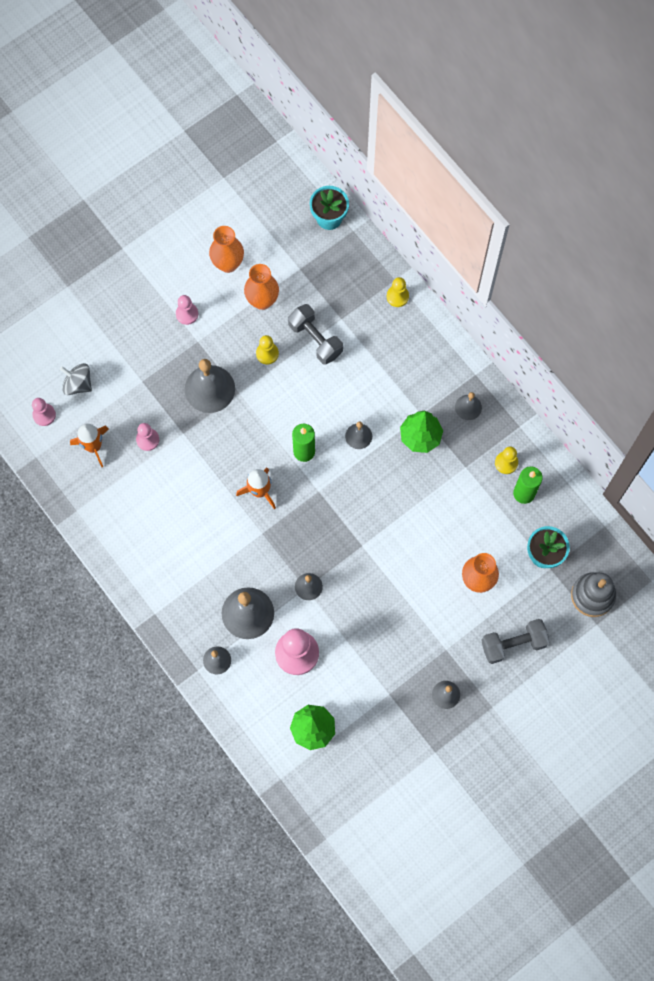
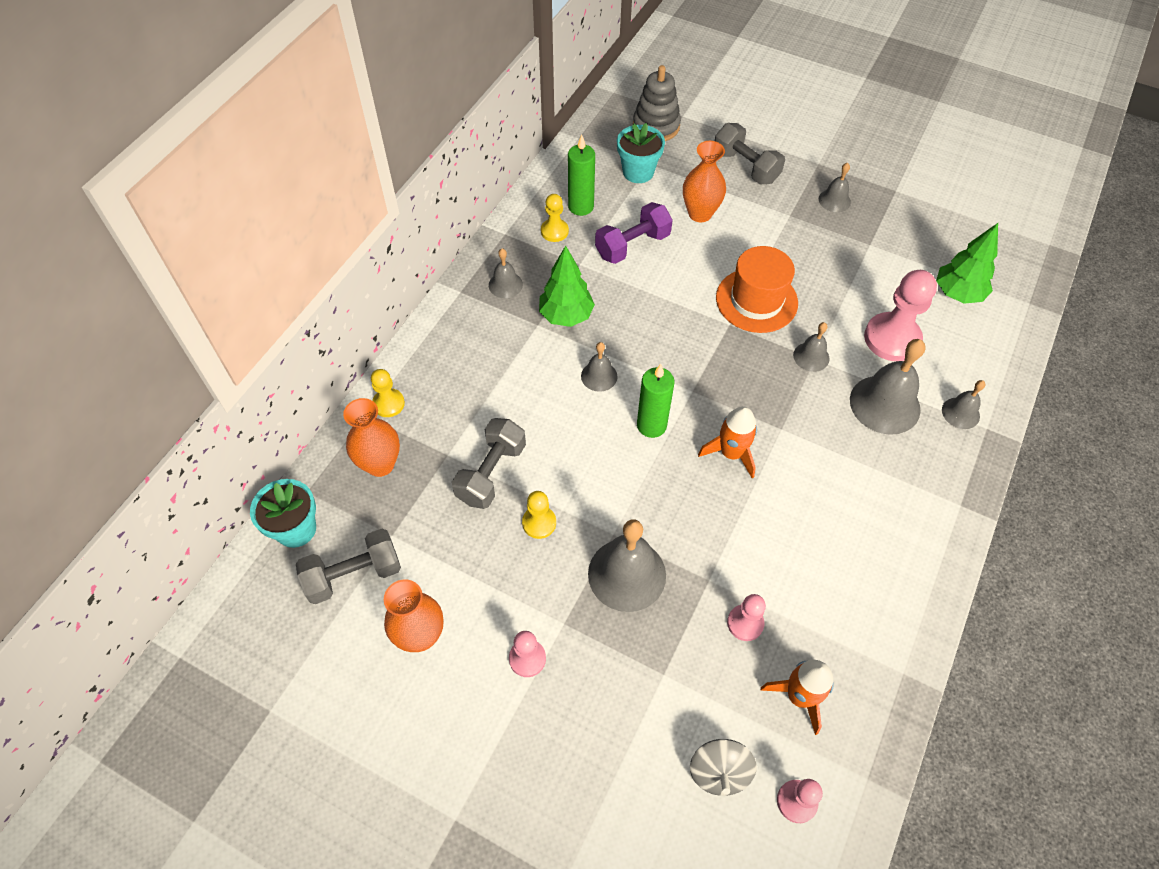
camera: 115 degrees left, 15 degrees down
orange vase [244,264,279,310] -> orange vase moved to [343,398,400,477]
none -> grey dumbbell [296,529,401,604]
none -> purple dumbbell [595,202,673,264]
none -> orange hat [716,246,798,333]

